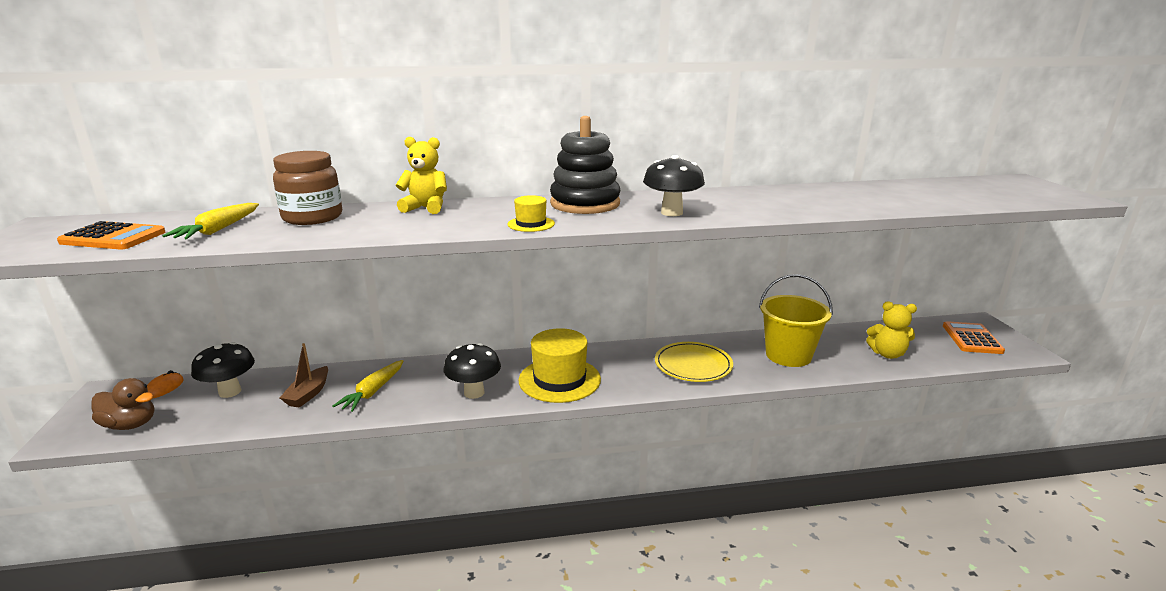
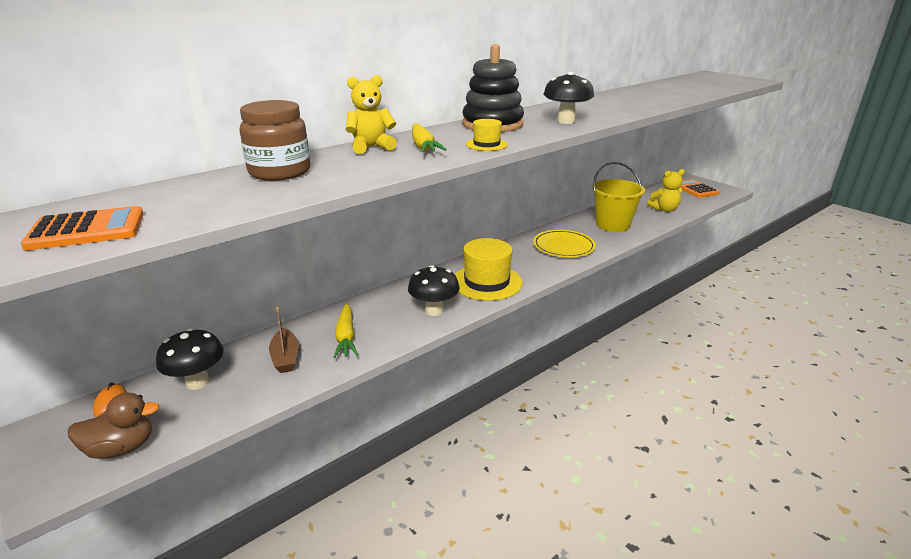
camera: 30 degrees left, 5 degrees up
yellow carrot [162,203,259,239] -> yellow carrot moved to [412,123,447,153]

